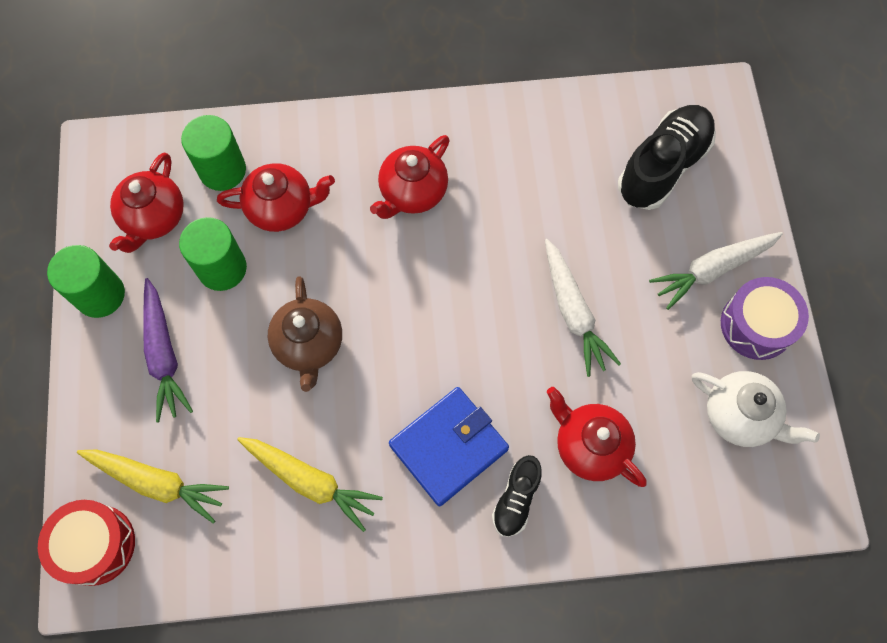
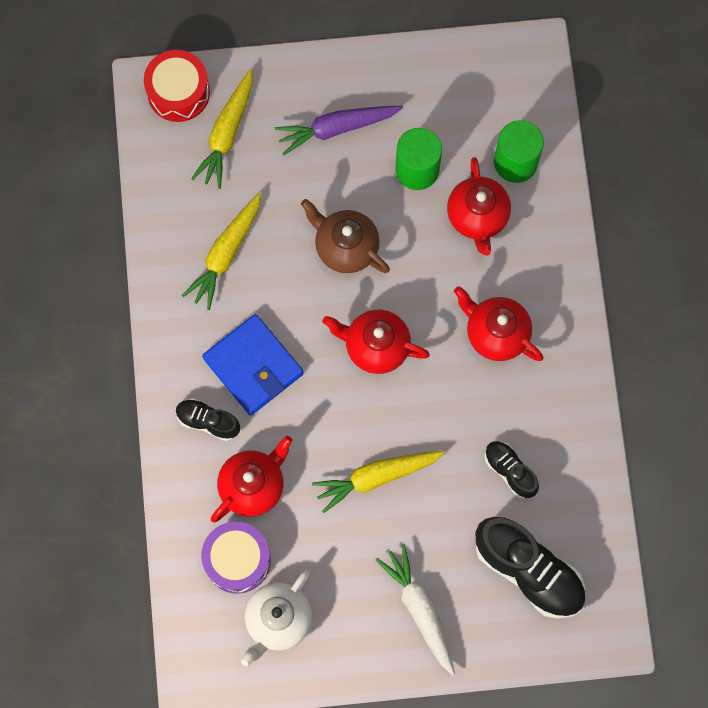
camera: 90 degrees right, 5 degrees up
green cylinder [47,245,125,318] -> none
red teapot [109,152,184,253] -> red teapot moved to [323,309,430,374]
brown teapot [268,276,342,392] -> brown teapot turned 45 degrees clockwise [301,199,390,273]
white carrot [545,239,621,377] -> yellow carrot [312,450,445,513]
purple drum [721,277,809,360] -> purple drum moved to [201,522,271,594]
none -> black shoe [485,441,539,499]

